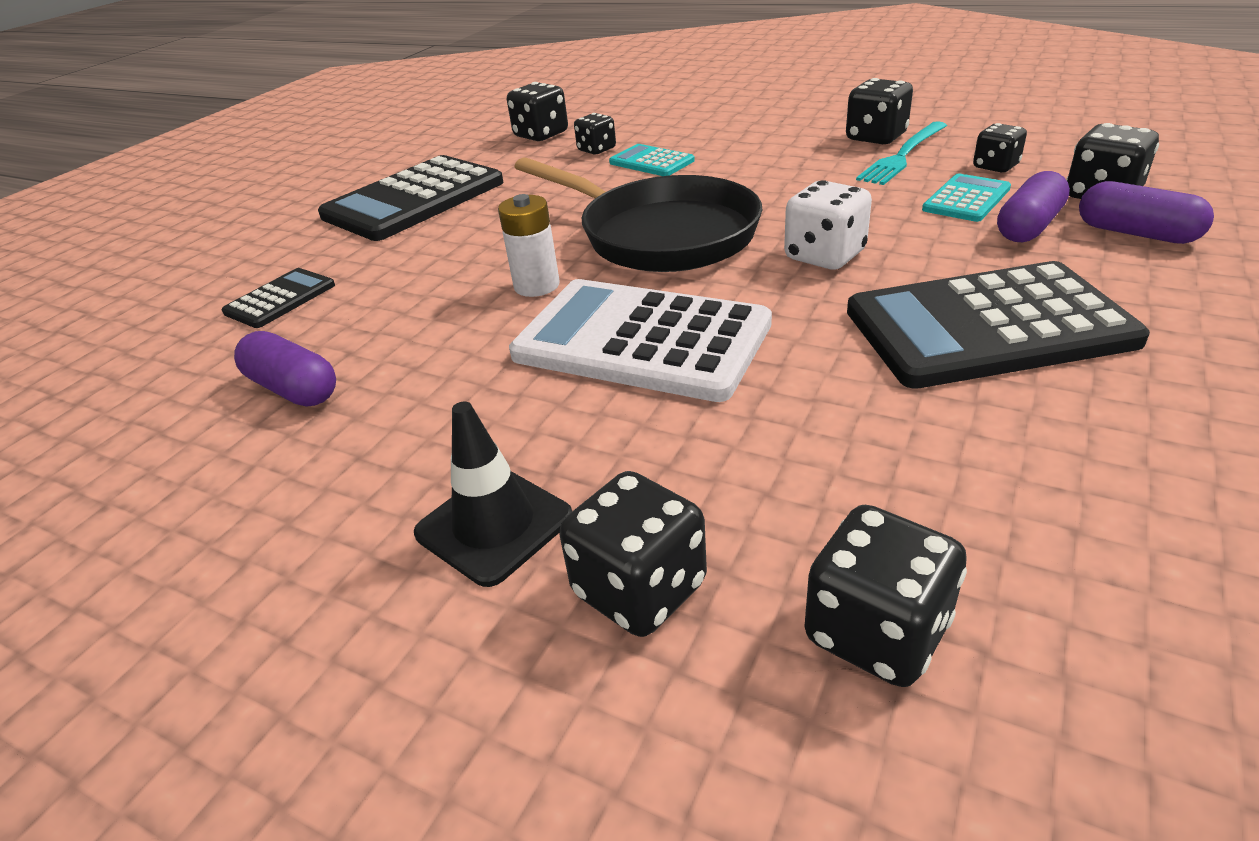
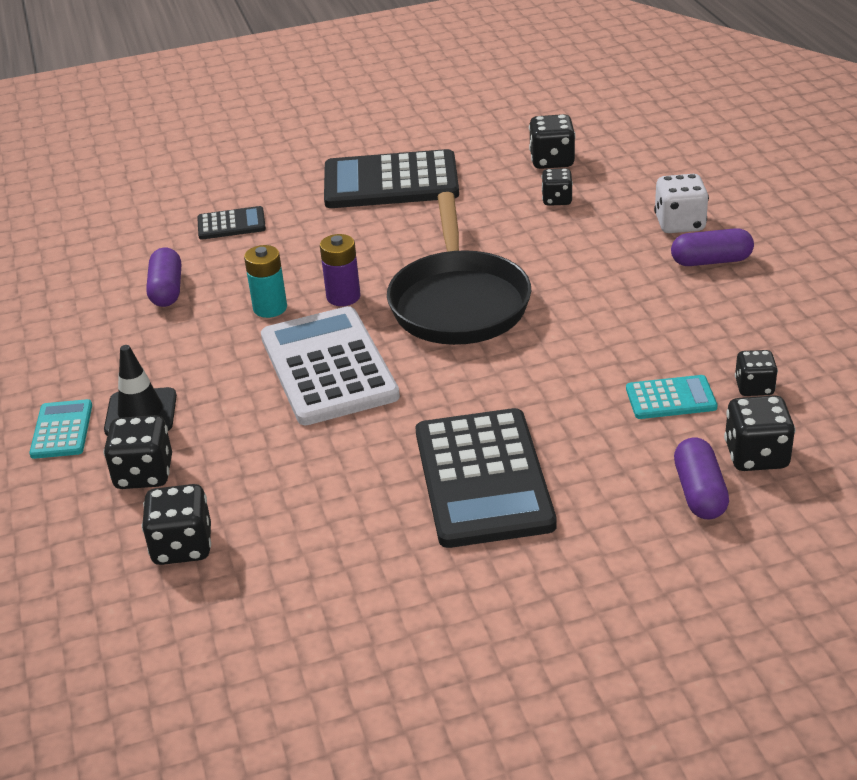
camera: 45 degrees right, 0 degrees up
white battery [498,194,560,297] -> purple battery [320,234,360,306]
turquoise calculator [609,144,695,176] -> turquoise calculator moved to [29,399,92,459]
white dice [784,180,872,270] -> white dice moved to [654,174,709,233]
black dice [846,78,913,144] -> none
black calculator [847,261,1150,389] -> black calculator turned 135 degrees counterclockwise [416,408,557,548]
turquoise fork [856,121,947,185] -> none
purple capsule [997,171,1070,242] -> purple capsule moved to [671,228,754,266]
none -> turquoise battery [244,245,287,318]

